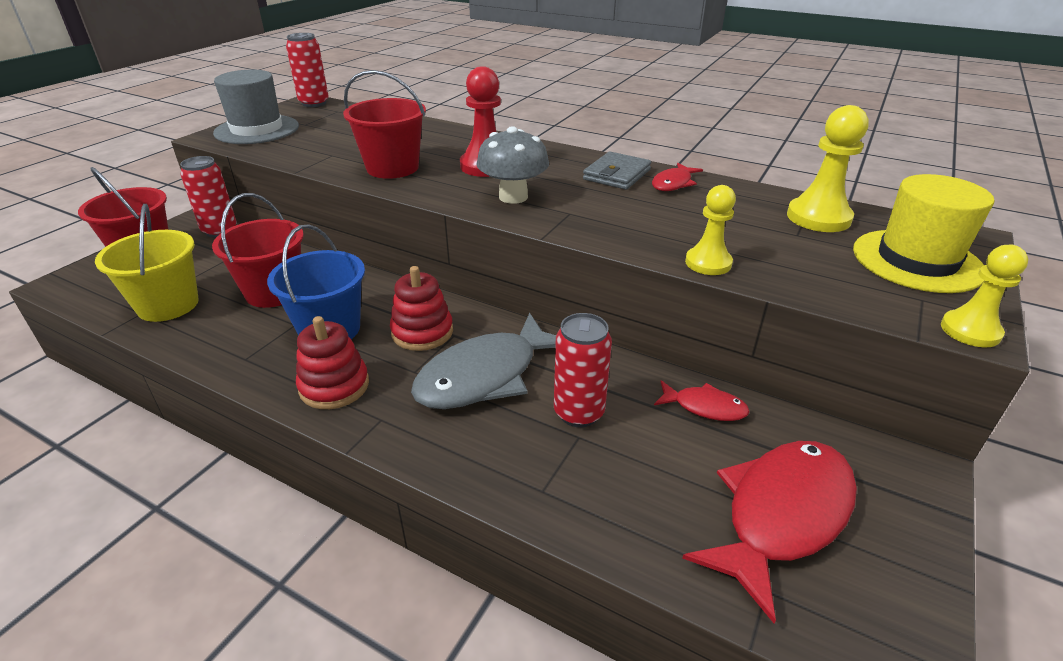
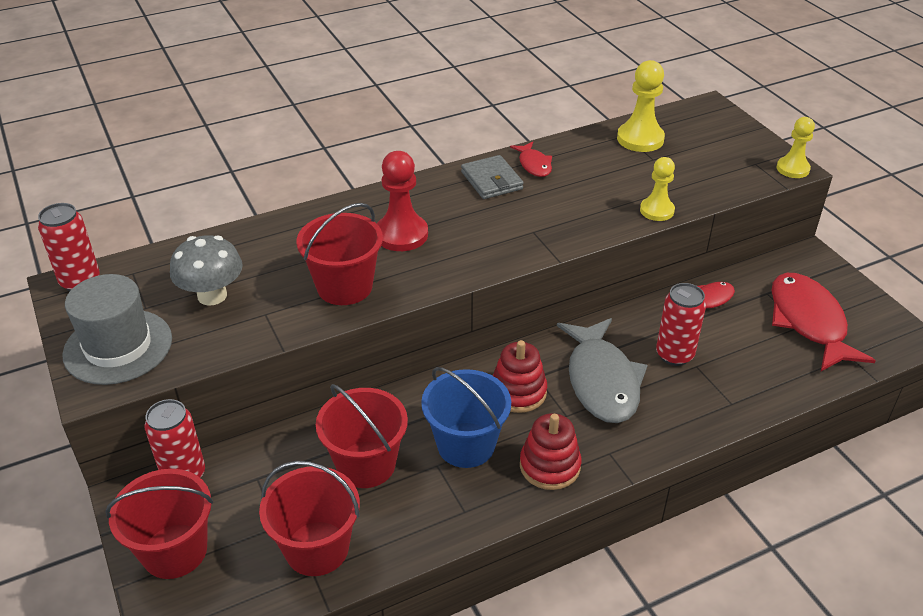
camera: 55 degrees left, 5 degrees up
yellow bucket [95,204,199,322] -> red bucket [259,461,360,576]
grey mushroom [476,126,549,204] -> grey mushroom moved to [170,235,243,306]
yellow hat [853,174,994,293] -> none

